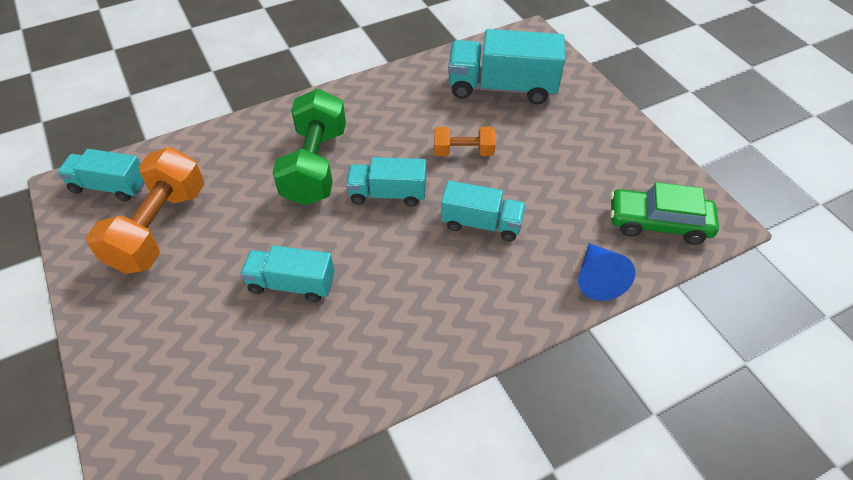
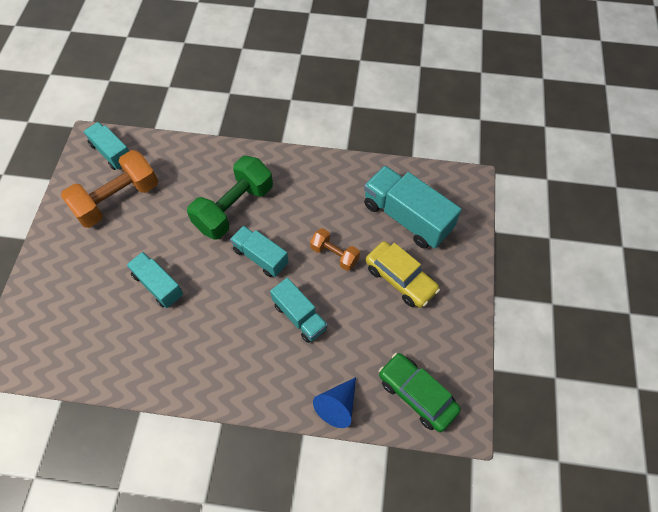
camera: 35 degrees right, 10 degrees up
none -> yellow car [366,241,440,308]

